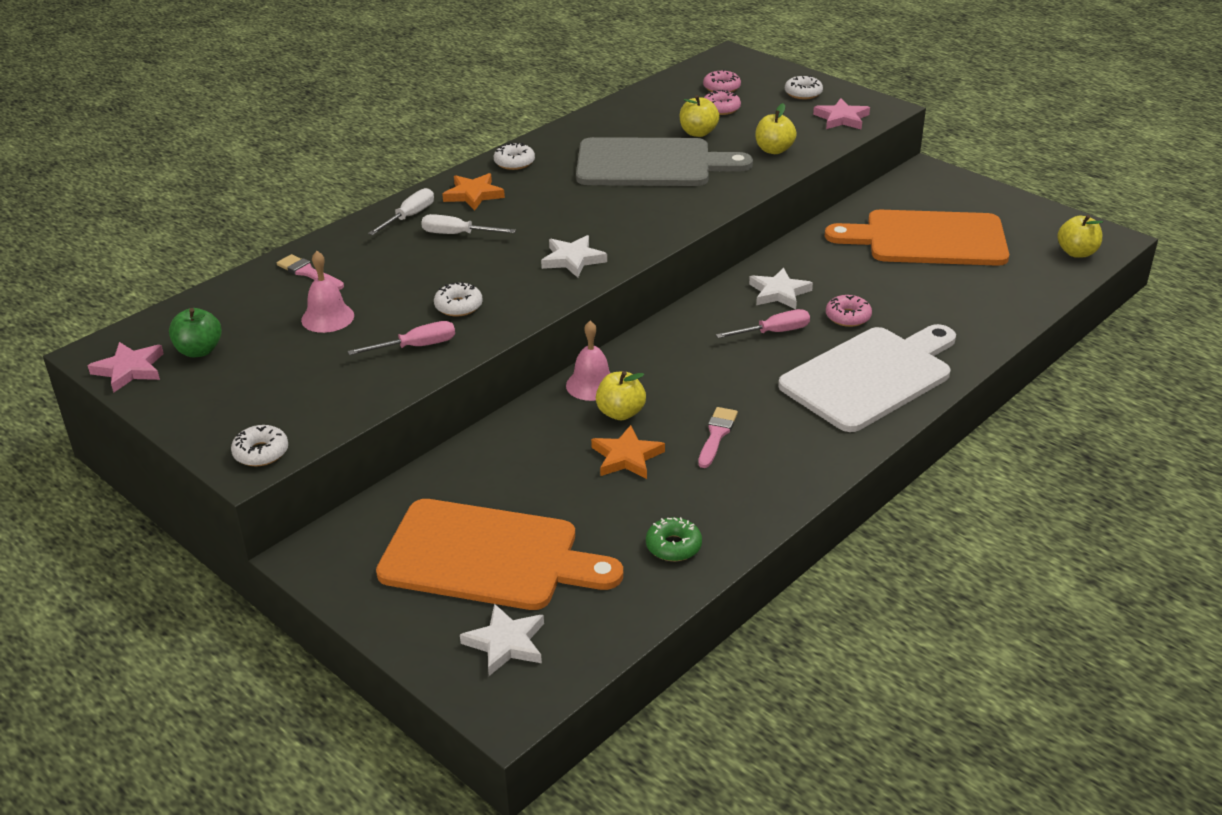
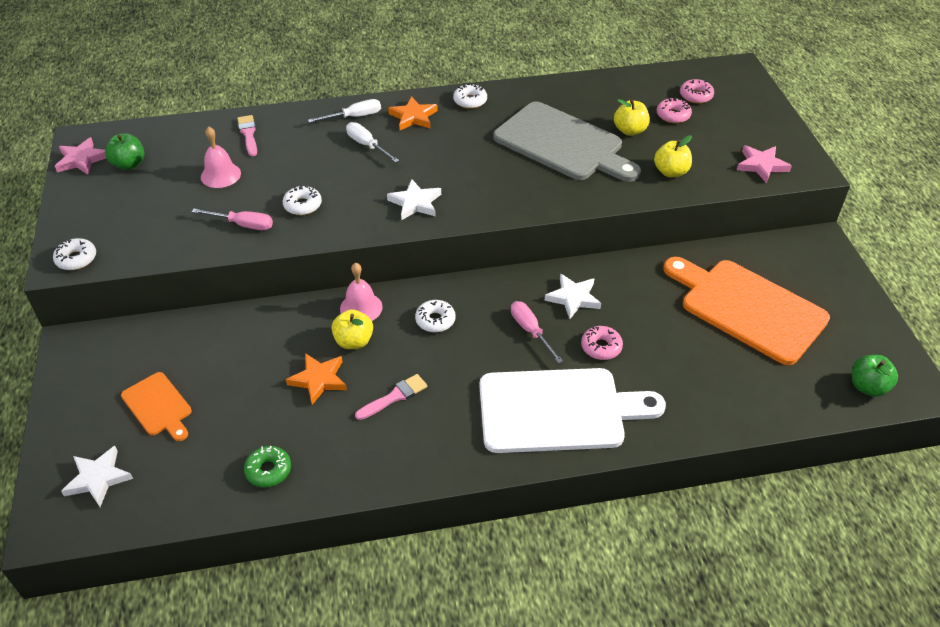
camera: 35 degrees right, 10 degrees up
orange cutting board [376,499,623,610] -> orange cutting board [121,372,192,441], size x0.50
pink screwdriver [716,309,810,338] -> pink screwdriver turned 135 degrees counterclockwise [511,301,563,363]
white donut [785,75,823,99] -> white donut moved to [415,300,455,332]
yellow apple [1057,215,1103,258] -> green apple [852,355,898,397]

